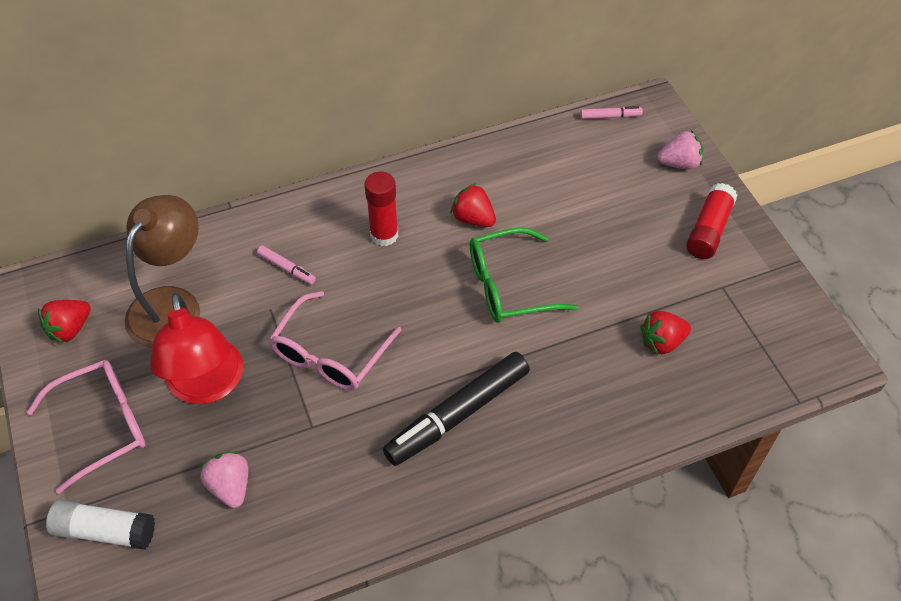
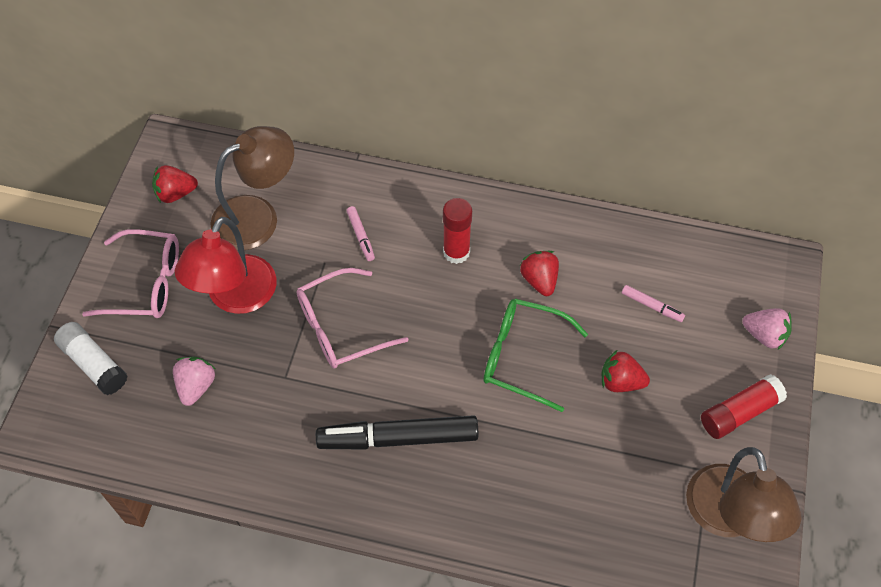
camera: 35 degrees right, 5 degrees up
pink marker [580,106,643,119] -> pink marker moved to [622,285,685,322]
red strawberry [640,311,691,355] -> red strawberry moved to [601,350,650,392]
none -> brown lamp [686,447,801,542]

